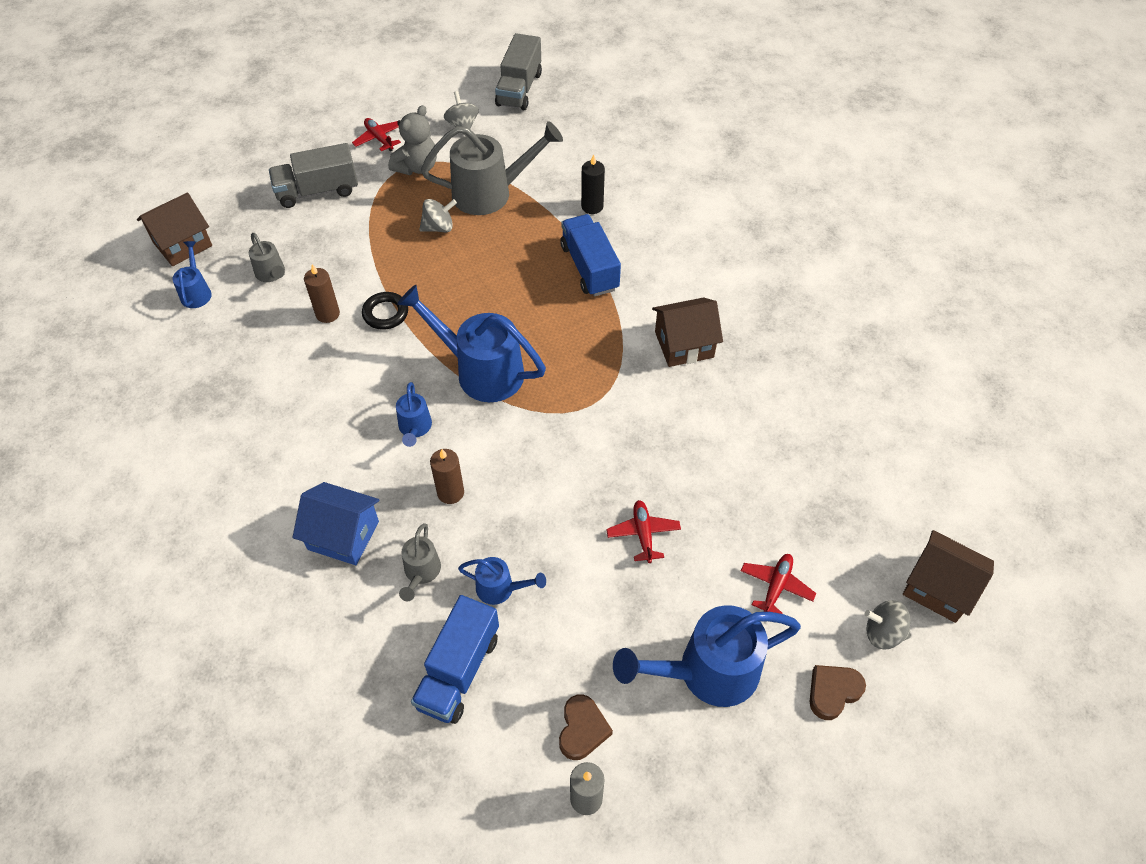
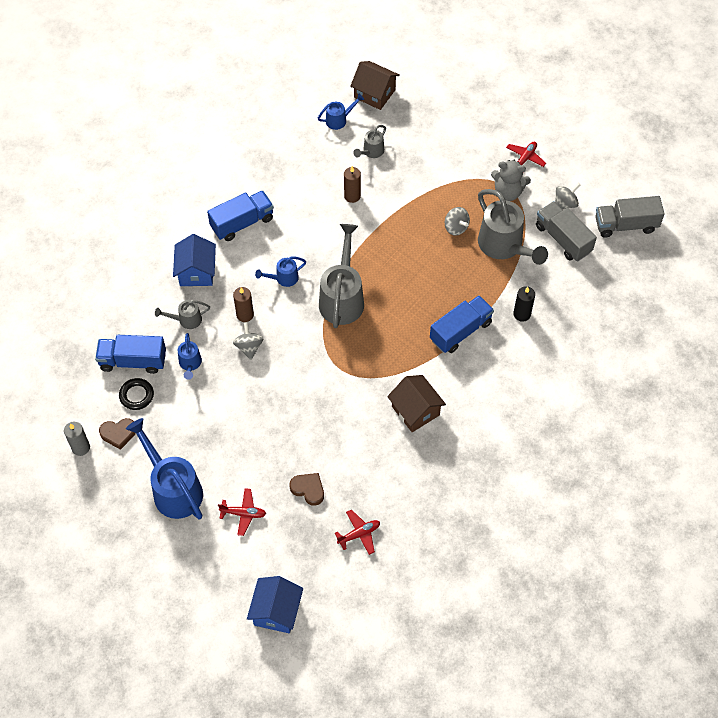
camera: 70 degrees right, 5 degrees up
grey truck [269,143,358,208] -> grey truck moved to [536,201,597,261]
black ring [362,292,408,330] -> black ring moved to [119,378,154,410]
blue watering can [397,285,546,402] -> grey watering can [319,224,364,328]
red plane [606,500,681,563] -> red plane moved to [335,509,380,555]
brown heart [810,665,866,720] -> brown heart moved to [290,473,324,506]
grey spinning top [865,600,911,649] -> grey spinning top moved to [233,322,264,360]
brown house [903,530,994,623] -> blue house [247,576,303,633]
none -> blue truck [207,191,274,241]

